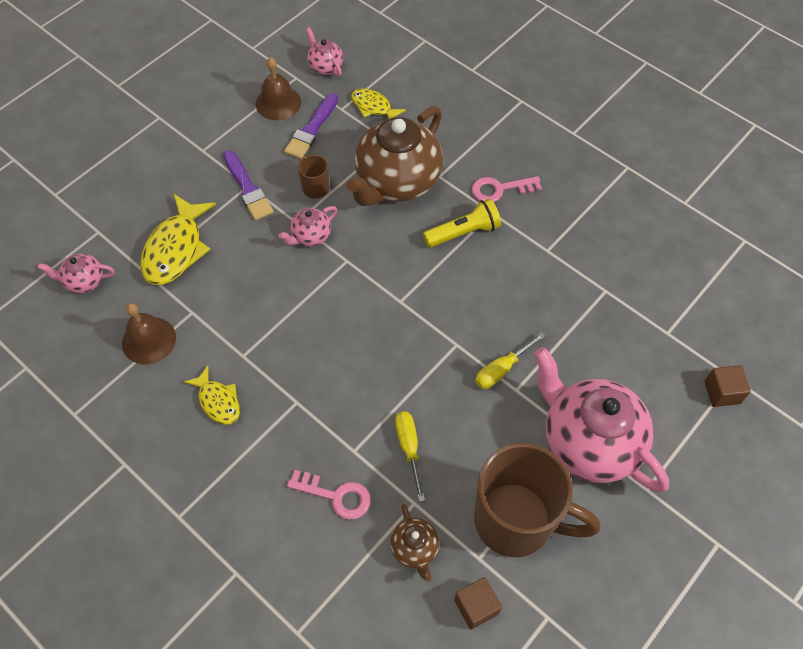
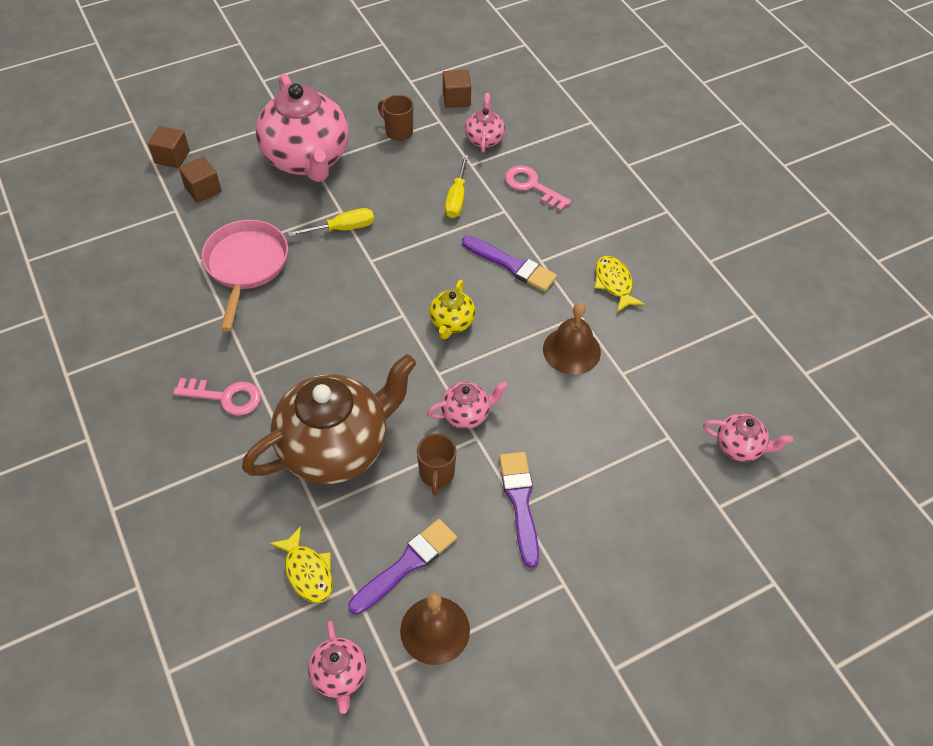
camera: 160 degrees left, 5 degrees down
brown bell [122,303,176,365] -> brown bell moved to [543,303,601,375]
yellow fish [140,194,216,285] -> none
brown teapot [390,504,440,582] -> pink teapot [465,93,505,153]
yellow flashlight [423,199,501,248] -> none
brown mug [474,443,600,557] -> brown mug [378,95,413,141], size x0.43
none -> brown cube [179,157,222,203]
none -> pink pan [201,220,288,331]
none -> yellow teapot [429,280,475,339]
none -> purple brush [462,236,557,291]

